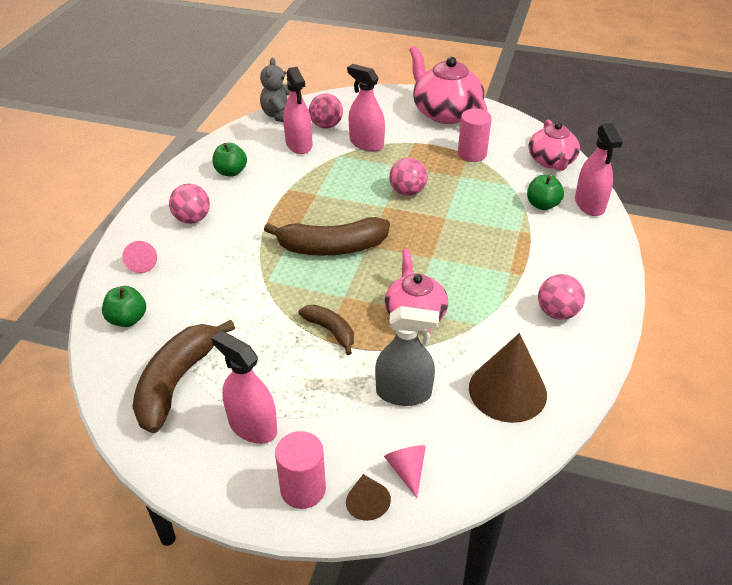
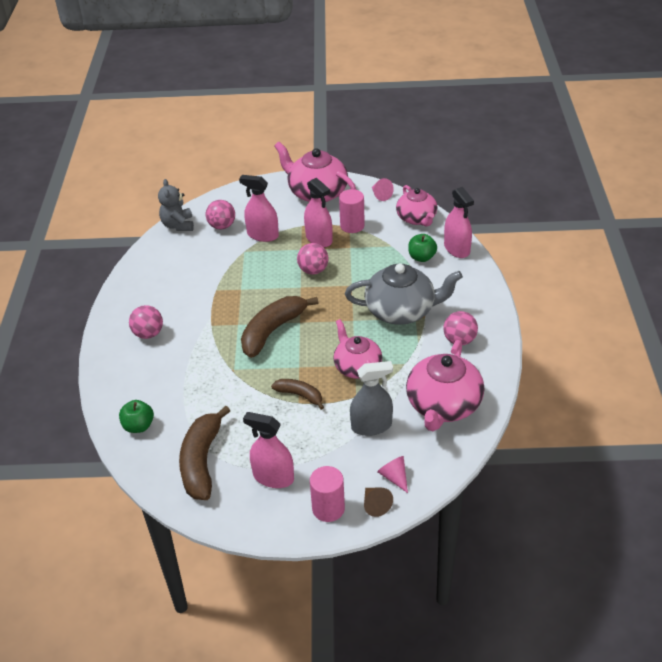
camera: 15 degrees left, 0 degrees up
pink cone [122,241,157,273] -> pink cone moved to [372,178,394,201]
green apple [212,143,247,177] -> none
brown banana [264,217,390,256] -> brown banana turned 150 degrees clockwise [241,296,318,358]
pink spray bottle [283,67,312,154] -> pink spray bottle moved to [304,178,333,247]
brown cone [469,333,547,423] -> pink teapot [406,340,484,431]
none -> grey teapot [345,264,463,325]

